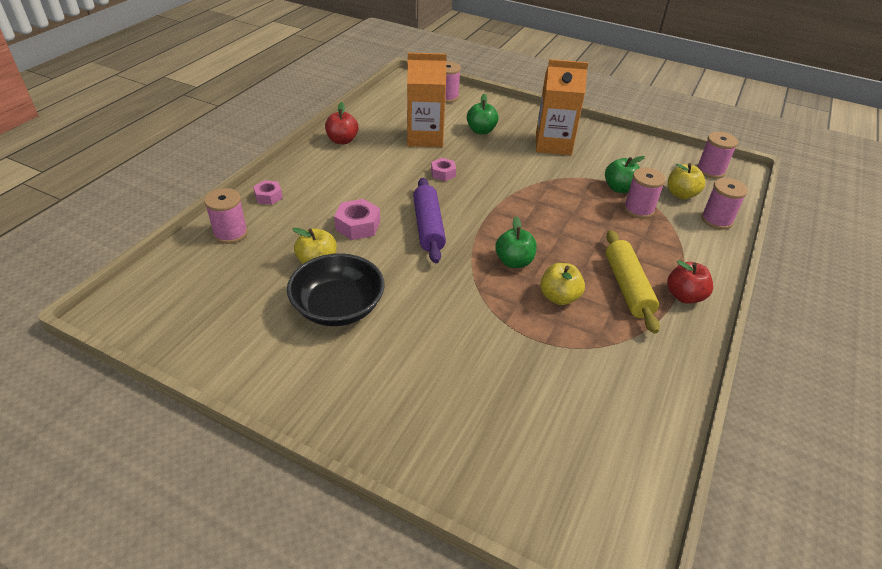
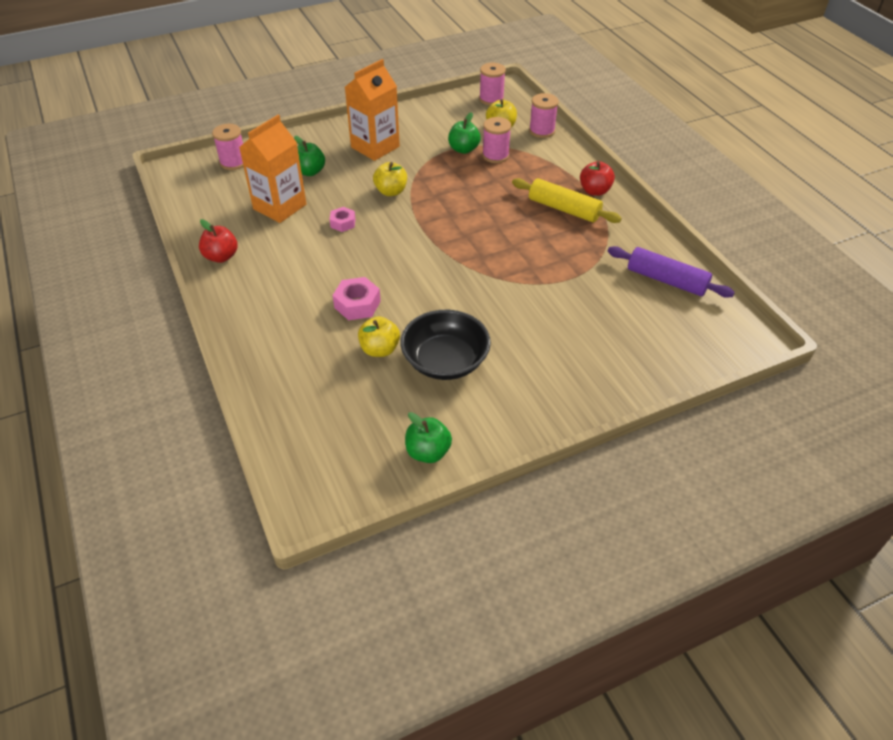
camera: 50 degrees left, 5 degrees up
pink spool [204,188,248,244] -> none
pink nut [253,180,283,205] -> none
purple rolling pin [413,178,446,263] -> purple rolling pin moved to [607,246,735,298]
green apple [495,216,537,268] -> green apple moved to [405,412,452,463]
yellow apple [540,263,585,305] -> yellow apple moved to [373,162,407,196]

